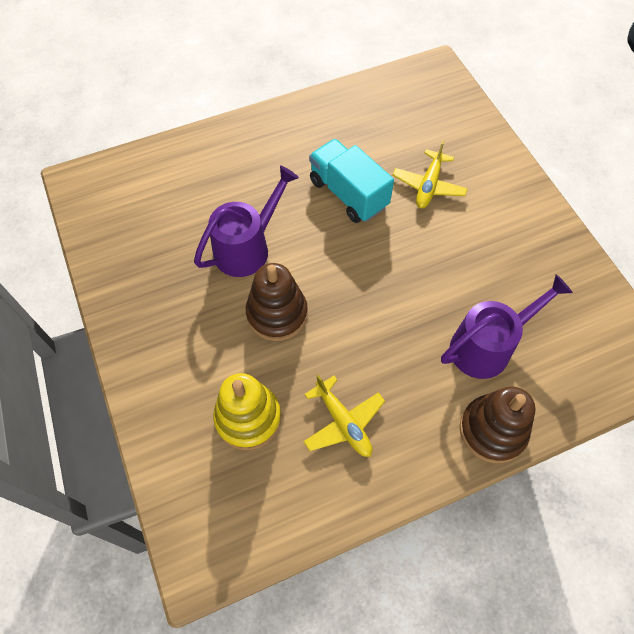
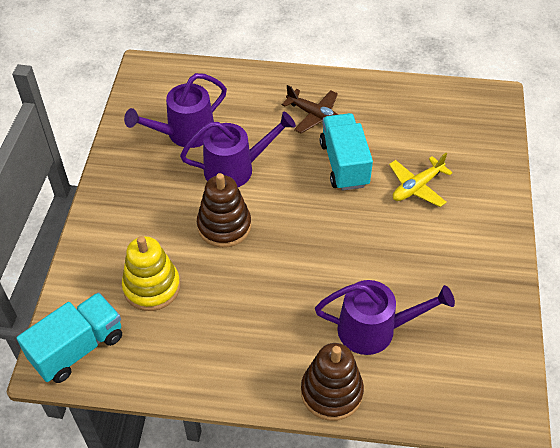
camera: 30 degrees right, 10 degrees down
yellow plane [303,374,385,457] -> none
none -> turquoise truck [16,292,122,383]
none -> purple watering can [124,73,227,148]
none -> brown plane [282,85,338,133]

